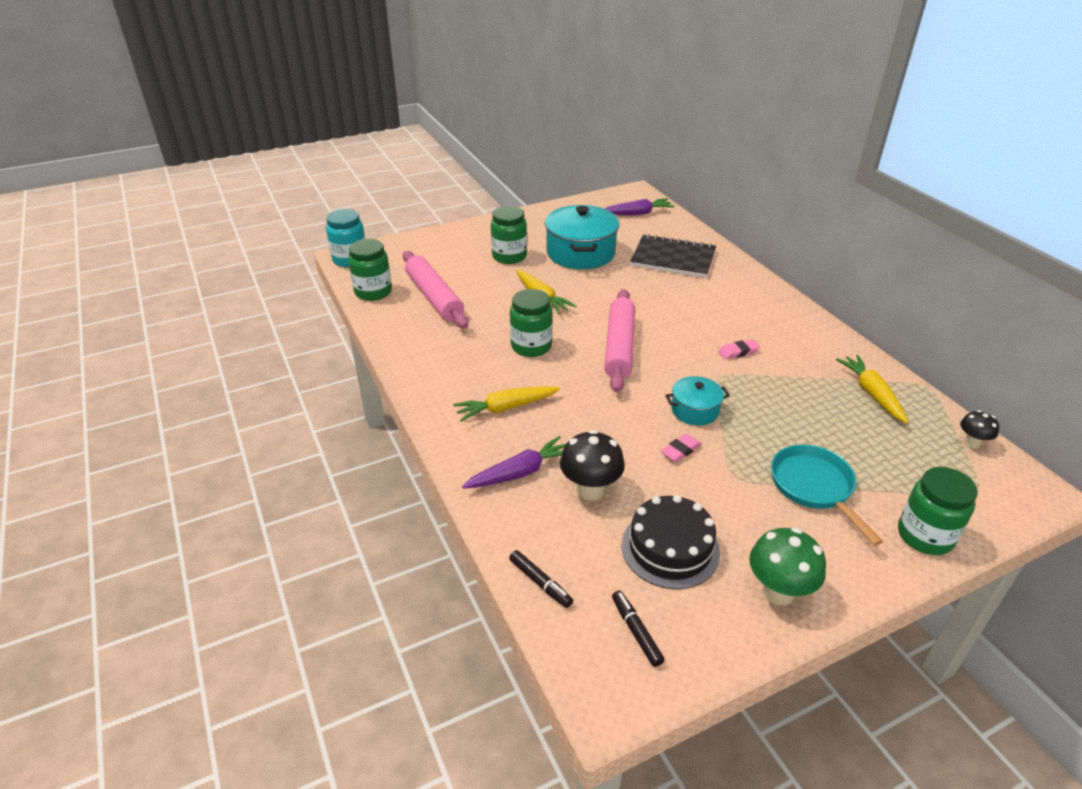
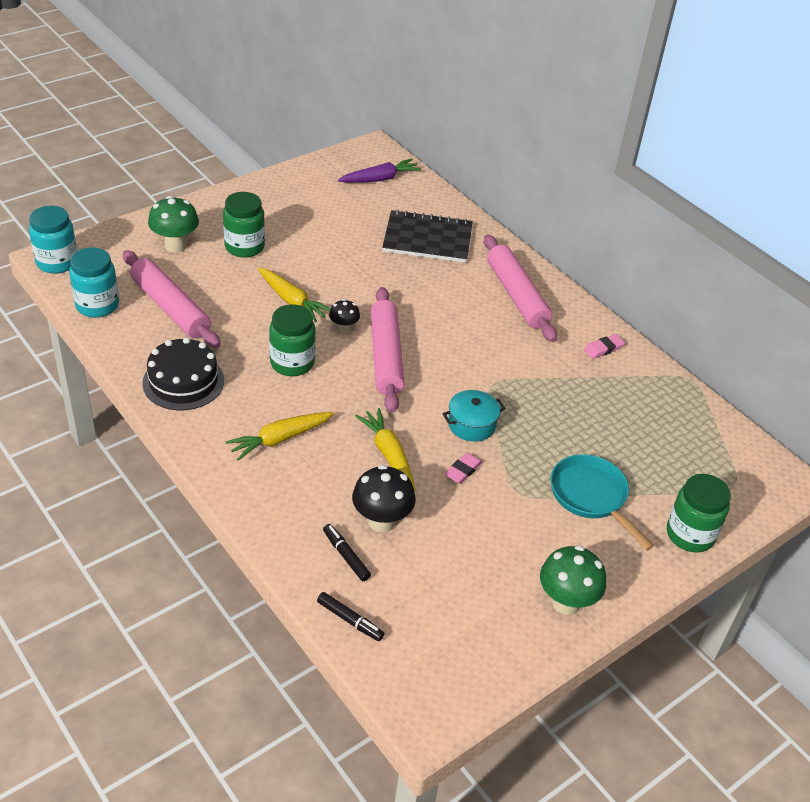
camera: 15 degrees left, 5 degrees up
green jar [348,239,392,301] -> turquoise jar [69,247,119,318]
purple carrot [462,436,566,489] -> none
turquoise pot [545,205,619,269] -> none
black marker [612,590,664,667] -> black marker moved to [323,524,371,581]
black cake [622,495,720,589] -> black cake moved to [142,337,224,411]
pink eraser [718,339,760,360] -> pink eraser moved to [584,334,625,359]
yellow carrot [836,355,908,423] -> yellow carrot moved to [355,408,415,491]
black mushroom [960,410,999,449] -> black mushroom moved to [329,299,360,334]
none -> green mushroom [148,196,199,253]
none -> pink rolling pin [484,235,557,342]

